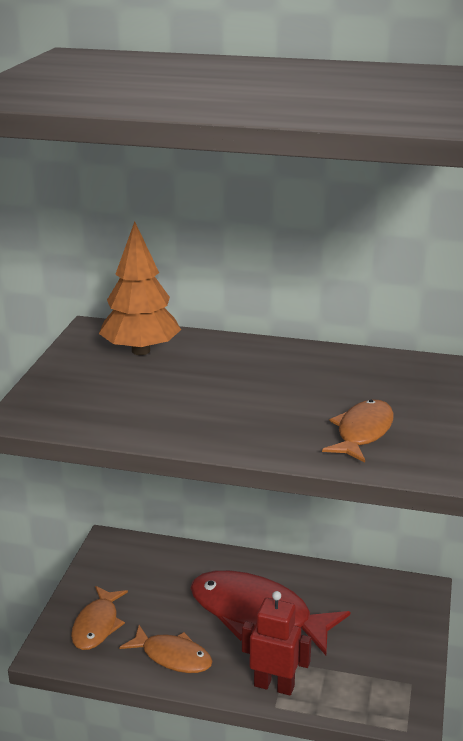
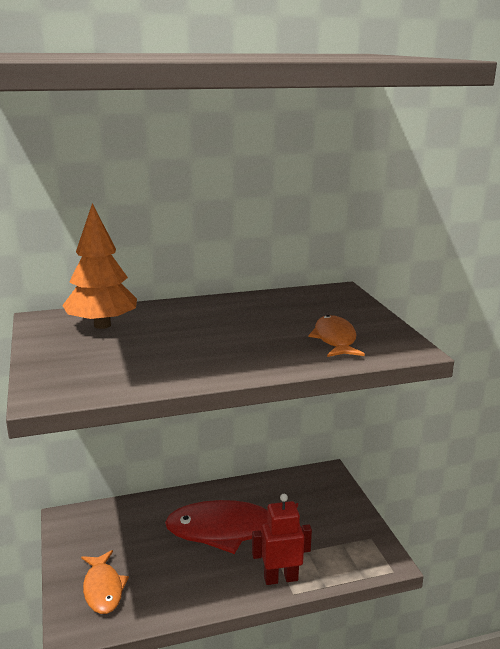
camera: 30 degrees left, 5 degrees down
orange fish [119,625,213,673] -> none

